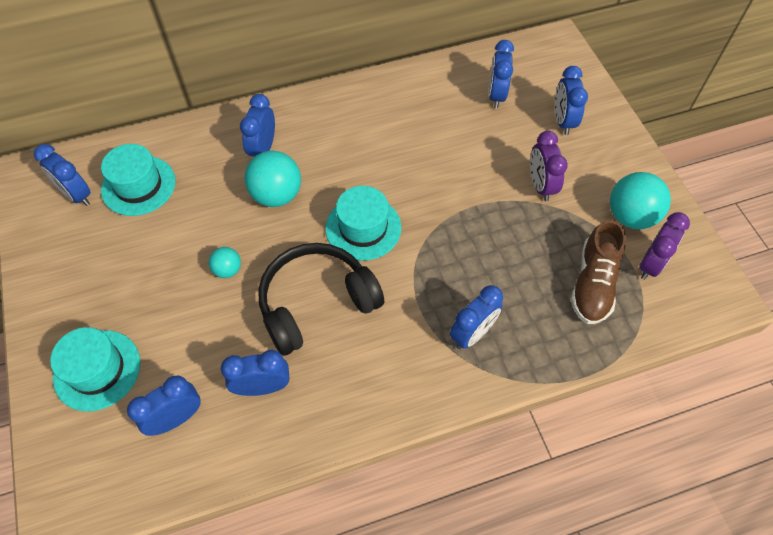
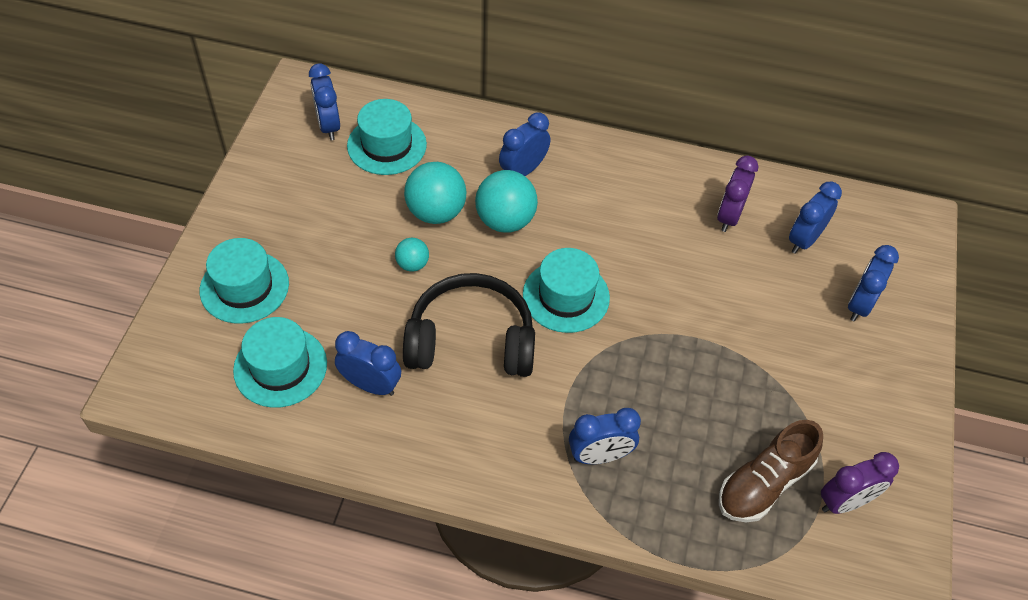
camera: 30 degrees right, 5 degrees down
blue clock [127,376,201,436] -> turquoise hat [233,317,327,408]
purple clock [530,131,568,201] -> purple clock moved to [717,156,759,232]
turquoise ball [610,172,671,229] -> turquoise ball moved to [404,162,466,224]

